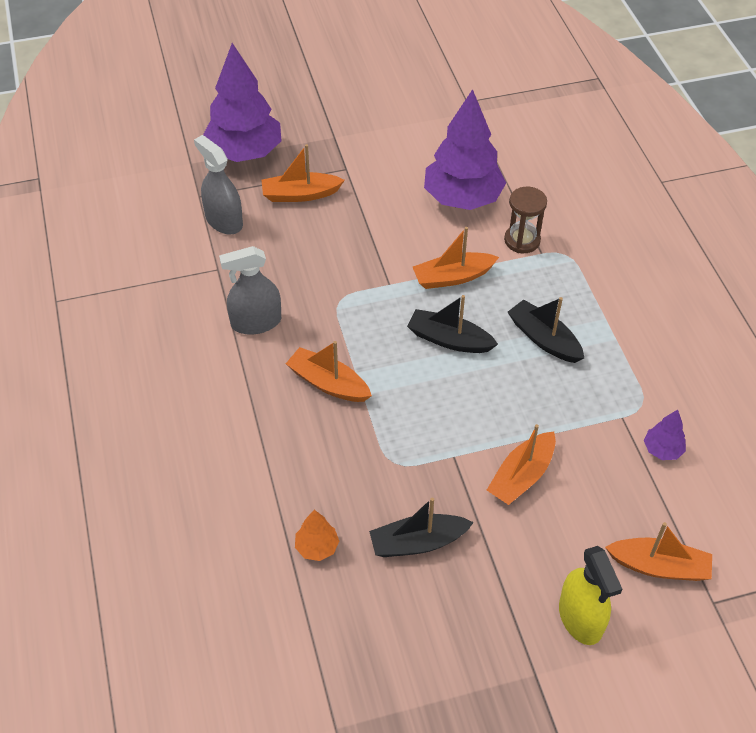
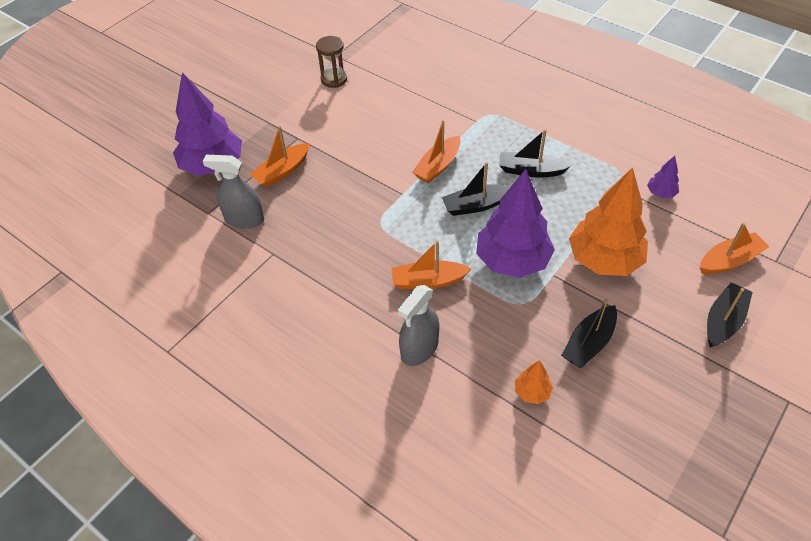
camera: 35 degrees left, 0 degrees up
grey spray bottle [219,246,281,335] -> grey spray bottle moved to [398,285,439,366]
purple tree [424,89,506,210] -> purple tree moved to [476,169,555,278]
orange boat [487,424,556,505] -> orange tree [569,168,648,276]
brown hourglass [504,187,547,253] -> brown hourglass moved to [316,36,347,88]
yellow spray bottle [559,546,622,645] -> black boat [707,282,753,347]

